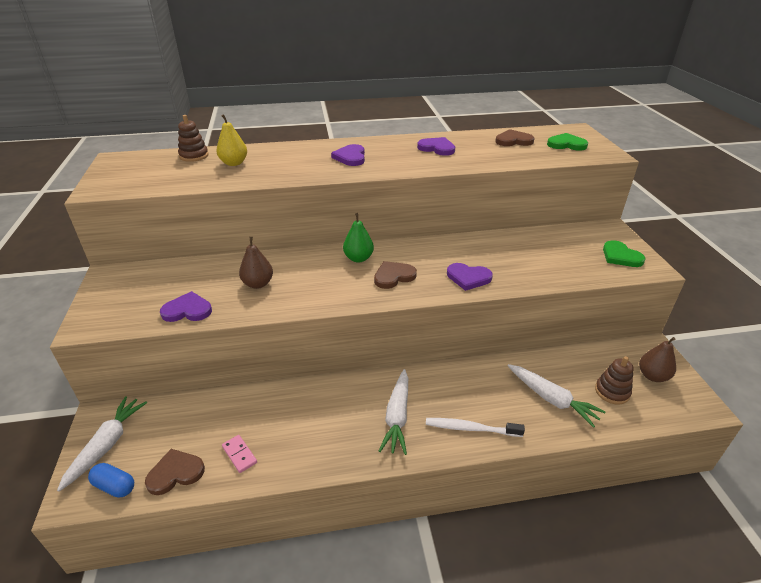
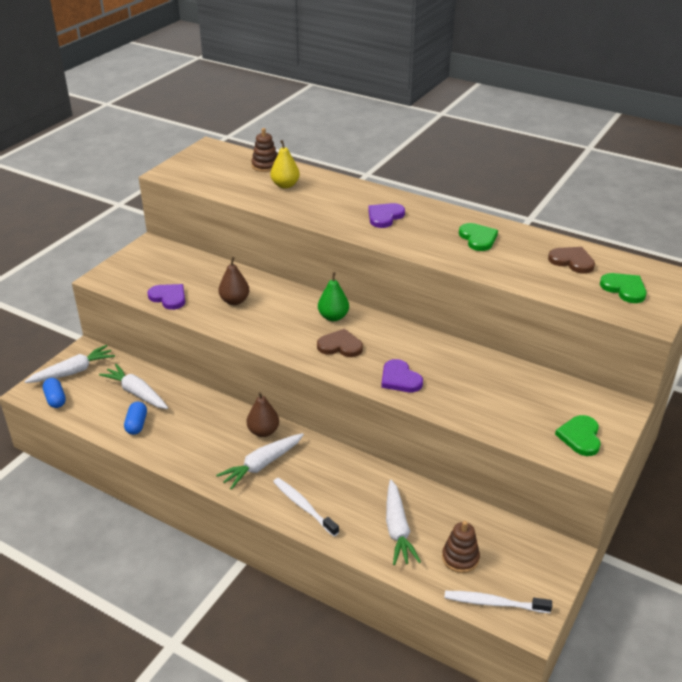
camera: 40 degrees right, 0 degrees up
brown heart [145,449,205,495] -> none
pink domino [222,435,257,473] -> blue capsule [124,401,147,435]
purple heart [417,137,455,156] -> green heart [459,223,498,251]
brown pear [639,337,676,382] -> brown pear moved to [247,392,279,437]
none -> white carrot [99,364,168,409]
none -> white toothbrush [444,591,552,613]

